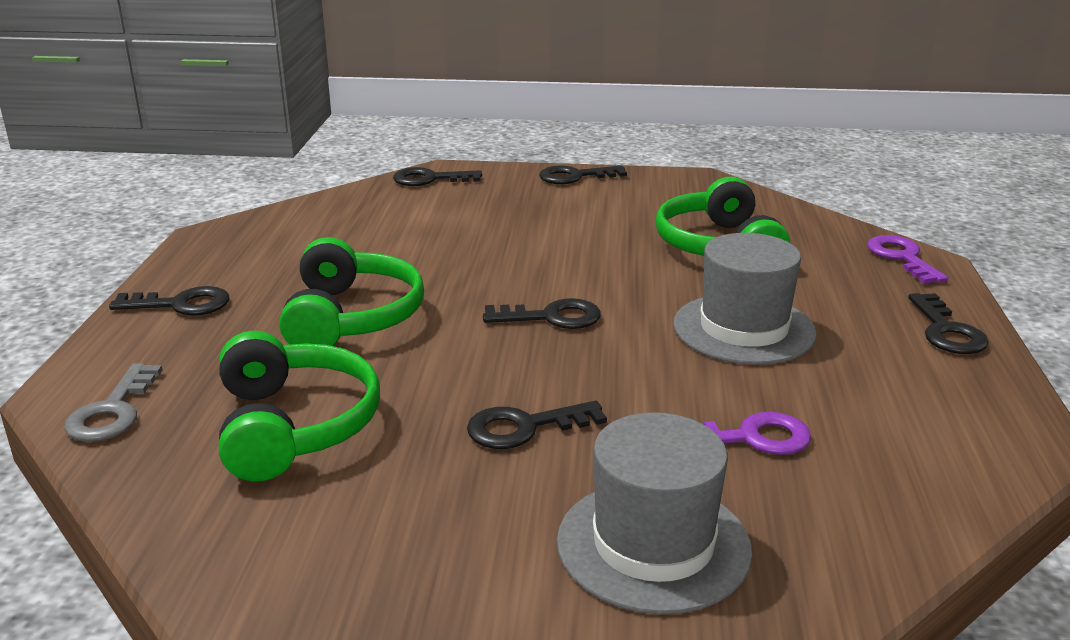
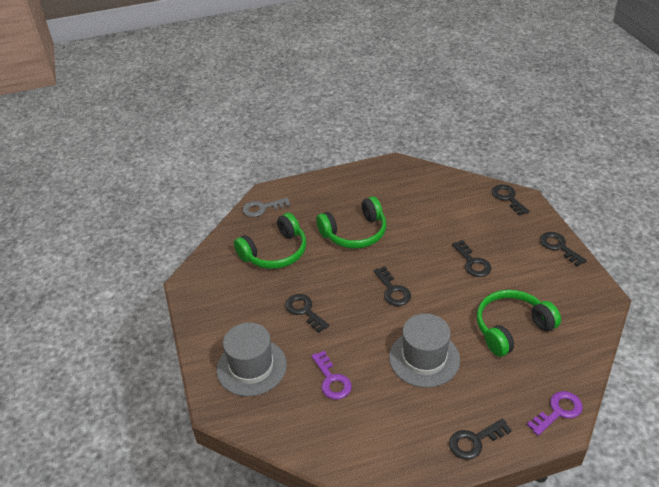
camera: 70 degrees right, 15 degrees up
black key [109,286,229,316] -> black key moved to [452,240,491,277]

